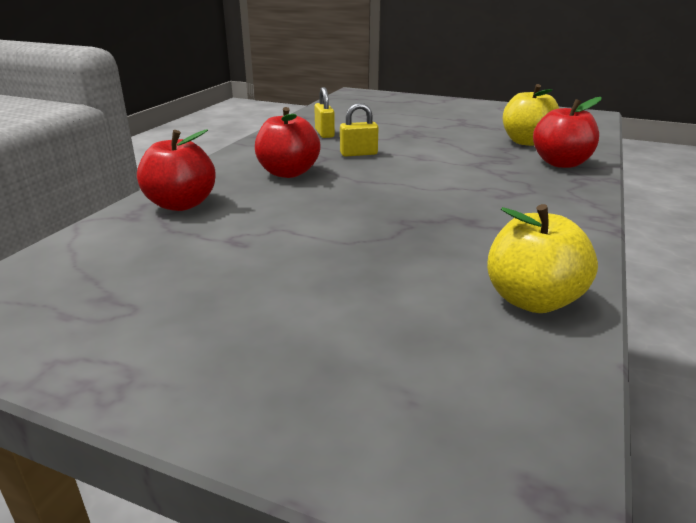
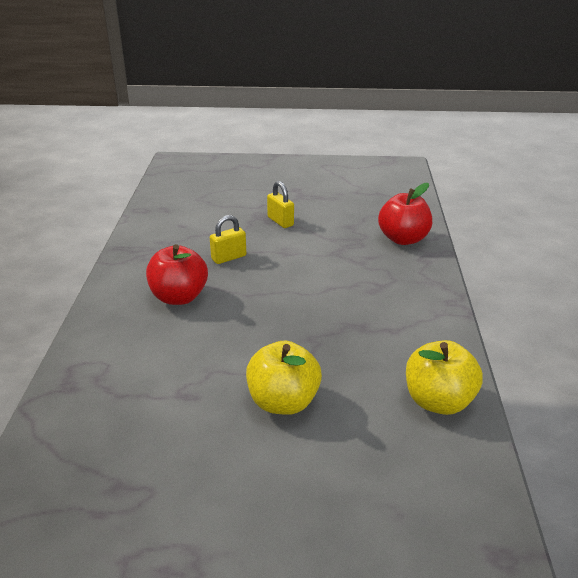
camera: 20 degrees left, 5 degrees up
red apple [137,129,216,211] -> none
yellow padlock [314,87,335,138] -> yellow padlock moved to [267,181,294,228]
yellow apple [503,84,560,146] -> yellow apple moved to [246,341,322,415]

